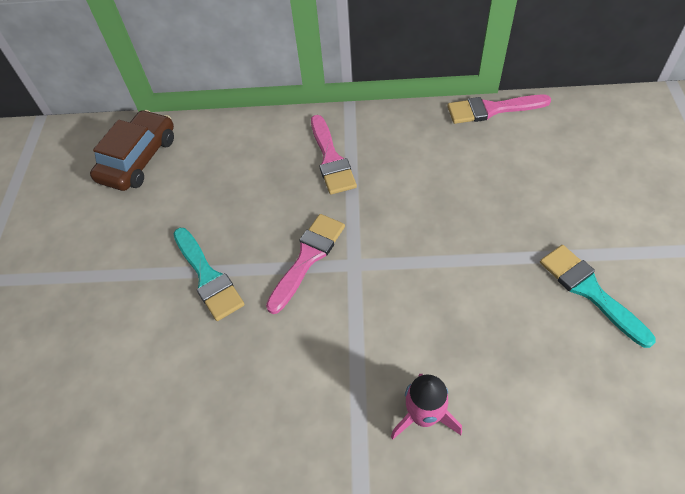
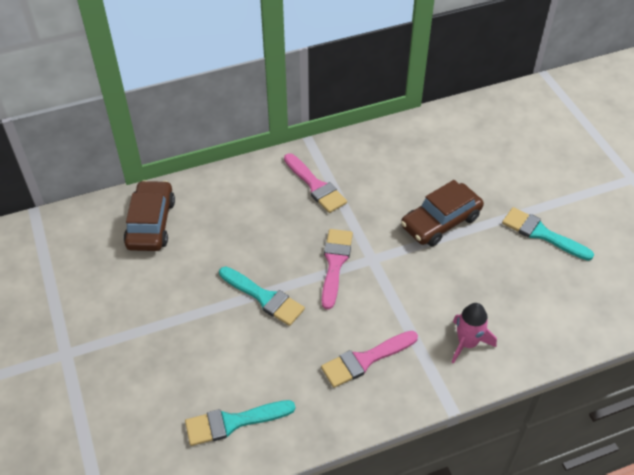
camera: 25 degrees left, 5 degrees down
pink brush [447,95,551,124] -> pink brush moved to [321,331,418,388]
none -> turquoise brush [185,400,295,446]
none -> brown car [401,180,484,247]

